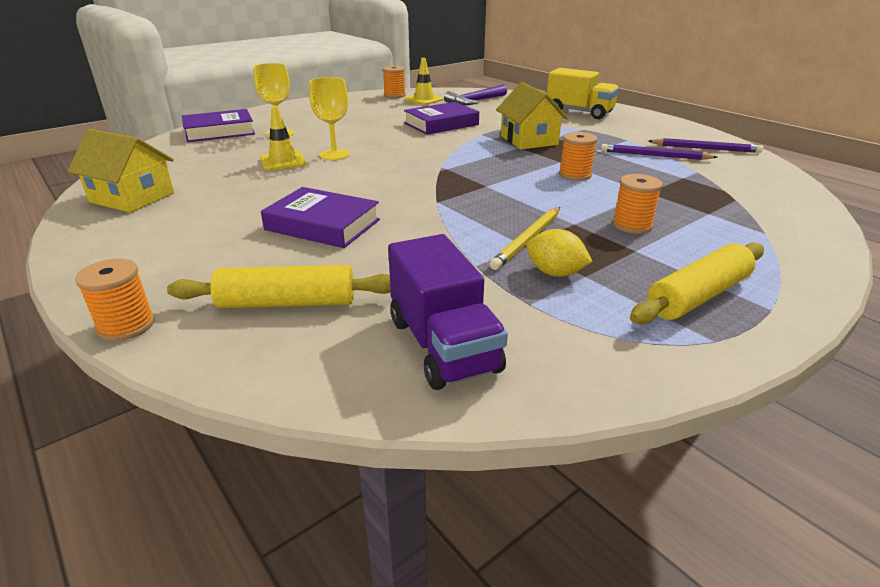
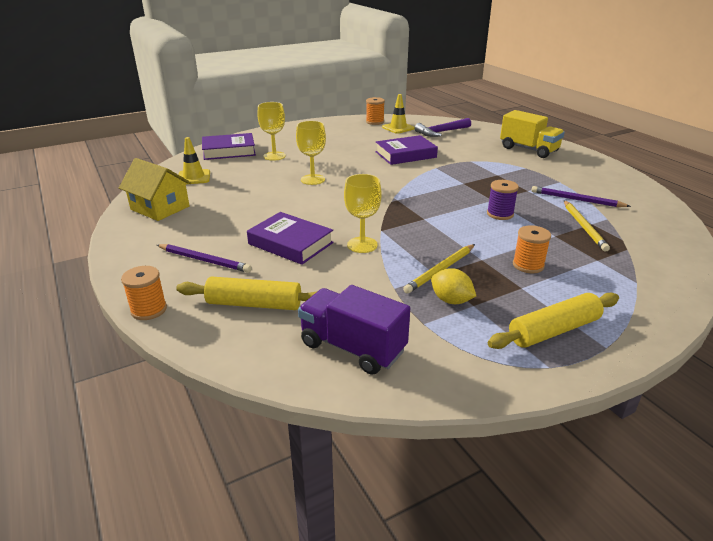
camera: 10 degrees right, 0 degrees up
yellow traffic cone [261,106,306,170] -> yellow traffic cone moved to [178,137,210,184]
purple truck [388,234,508,390] -> purple truck turned 135 degrees clockwise [298,285,410,375]
yellow house [496,82,568,149] -> none
orange spool [559,132,597,181] -> purple spool [487,180,519,220]
purple pencil [648,138,763,153] -> purple pencil moved to [157,244,252,273]
none -> yellow goblet [344,174,382,253]
none -> yellow pencil [564,200,610,252]

